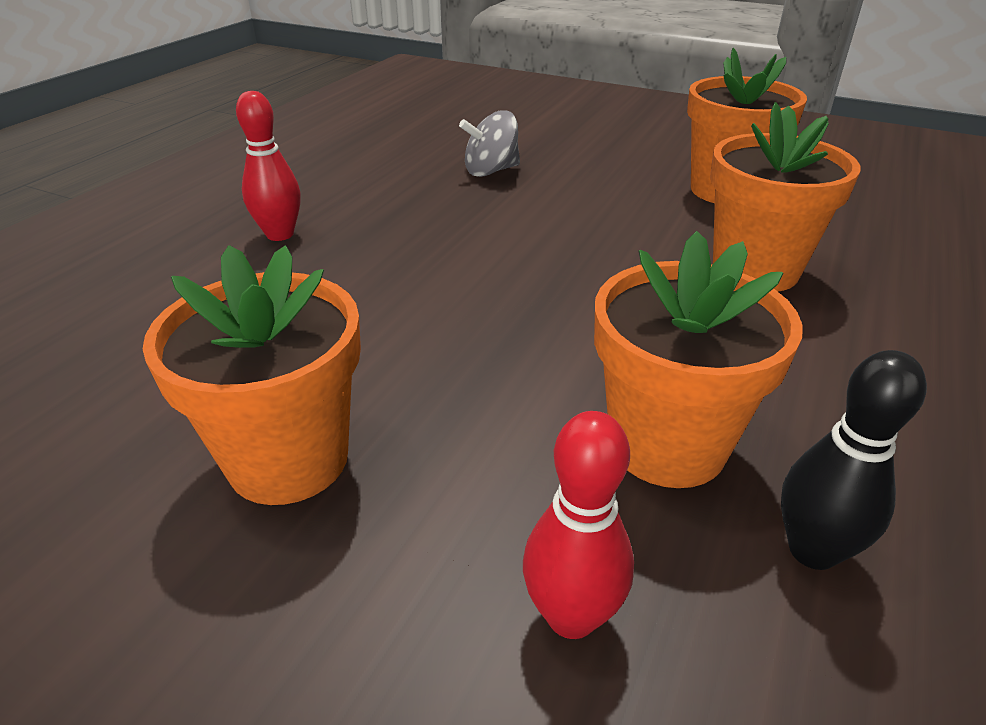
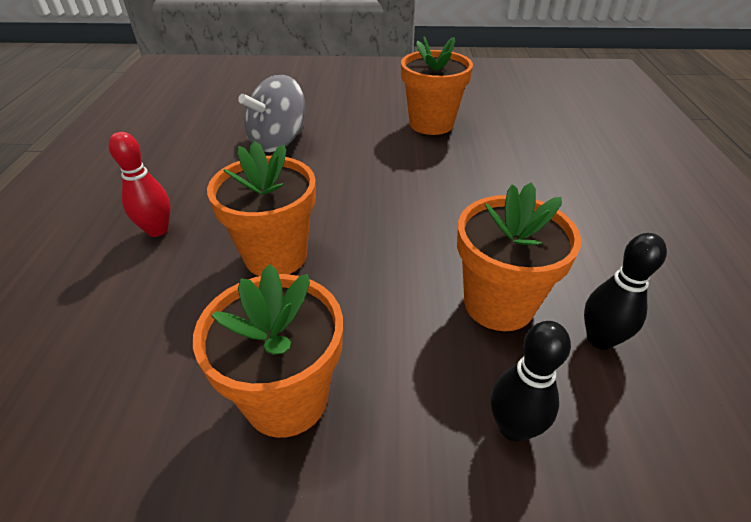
camera: 25 degrees left, 5 degrees up
grey spinning top [459,110,520,177] -> grey spinning top [238,75,305,152], size x1.51
red bowling pin [523,411,634,639] -> black bowling pin [491,321,571,442]
orange flower pot [710,102,861,292] -> orange flower pot moved to [207,141,316,276]

